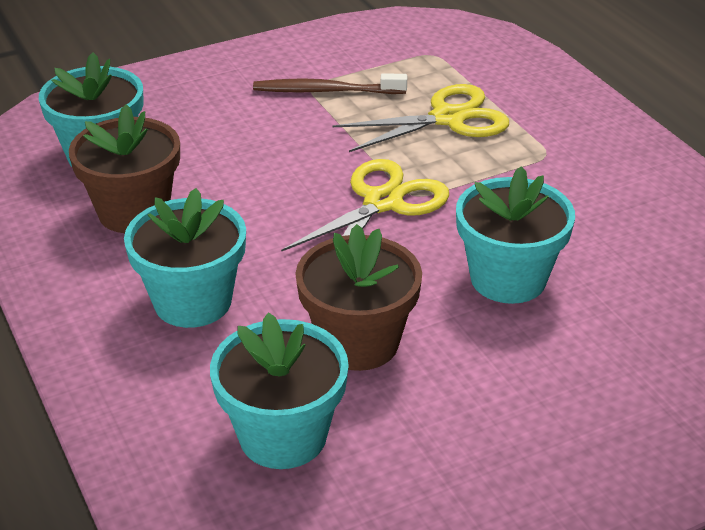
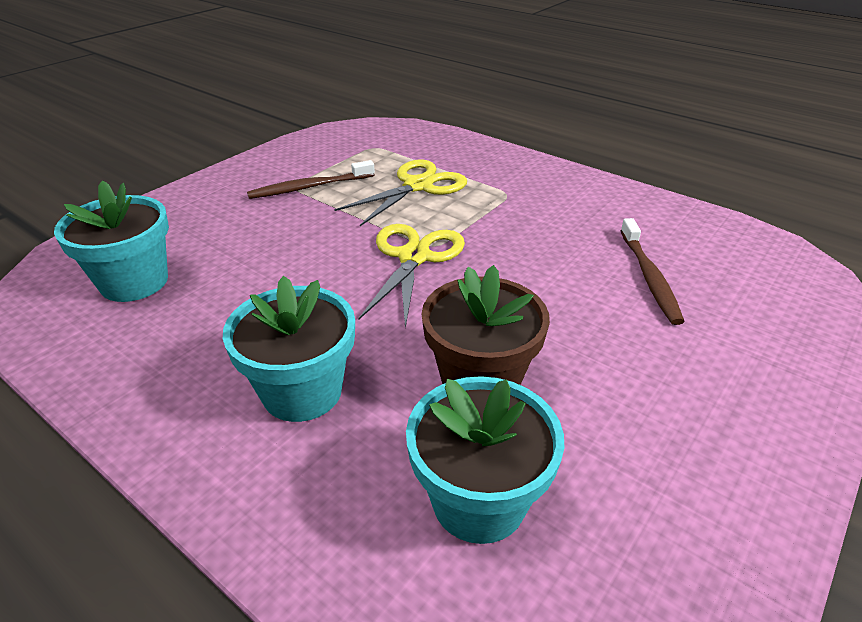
camera: 25 degrees left, 0 degrees up
brown flower pot [69,104,180,233] -> none
turquoise flower pot [456,166,575,304] -> none
none -> brown toothbrush [620,218,685,325]

